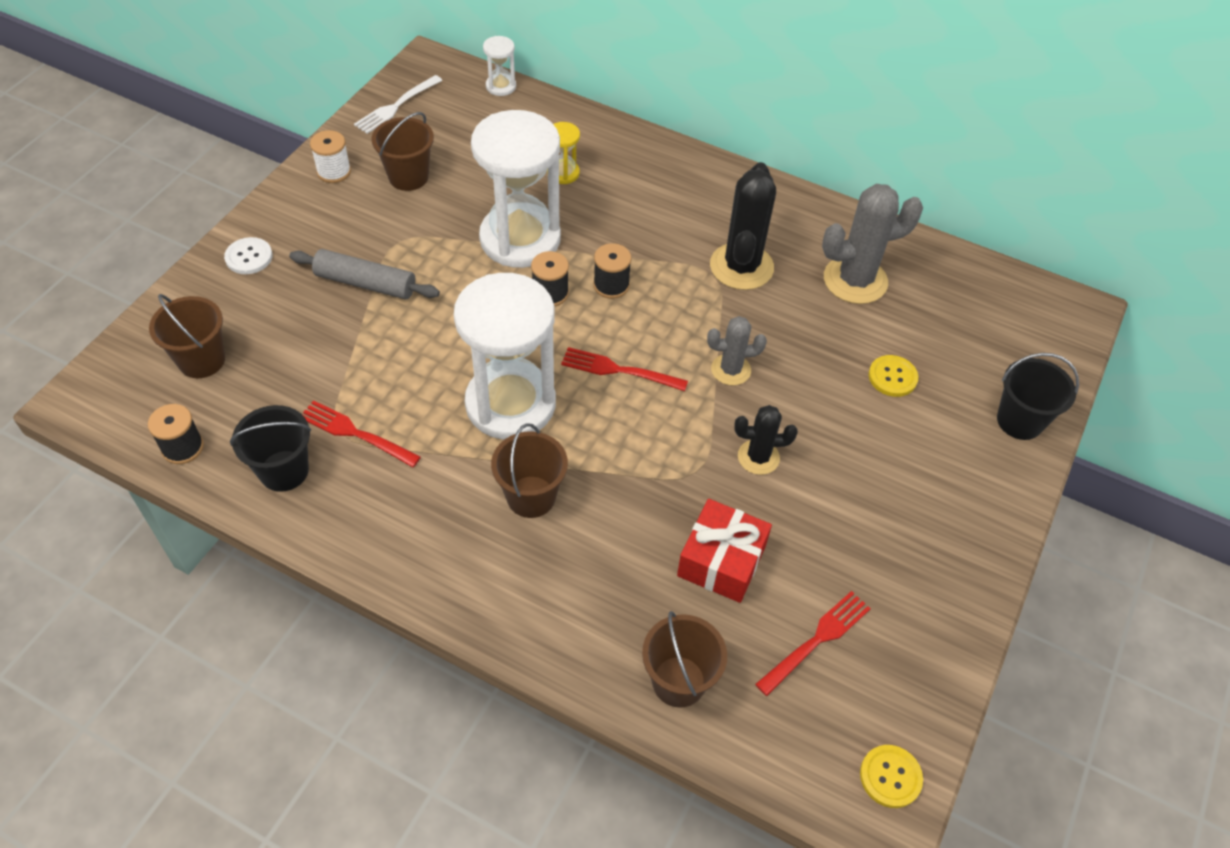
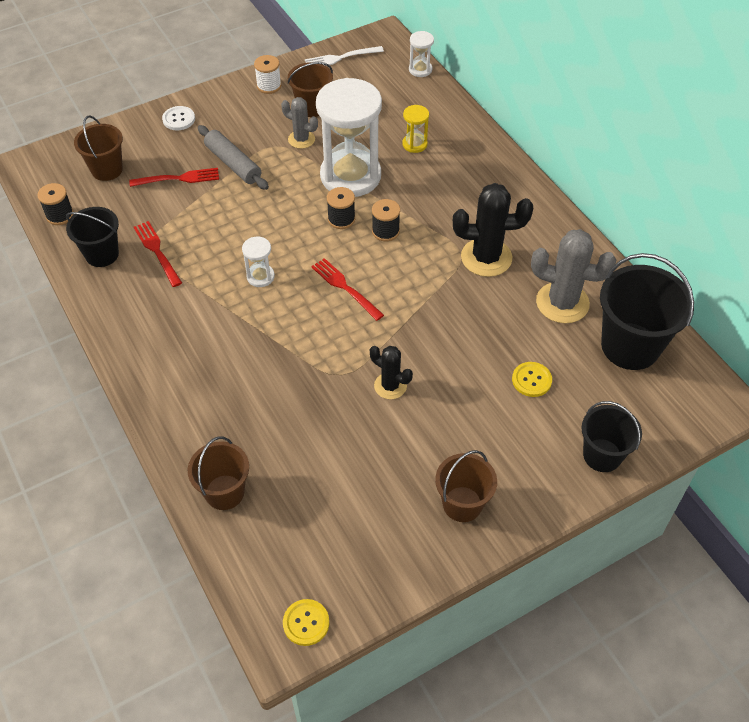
camera: 35 degrees right, 0 degrees up
white hourglass [454,273,556,440] -> white hourglass [242,236,275,287], size x0.42
brown bucket [491,423,568,518] -> brown bucket moved to [435,450,497,522]
red gift [677,499,772,603] -> none
grey cactus [707,316,767,386] -> grey cactus moved to [281,97,318,149]
black cactus [710,162,776,290] -> black cactus turned 45 degrees clockwise [453,183,533,277]
red fork [755,591,871,696] -> red fork moved to [129,168,219,187]
none -> black bucket [600,253,694,370]

